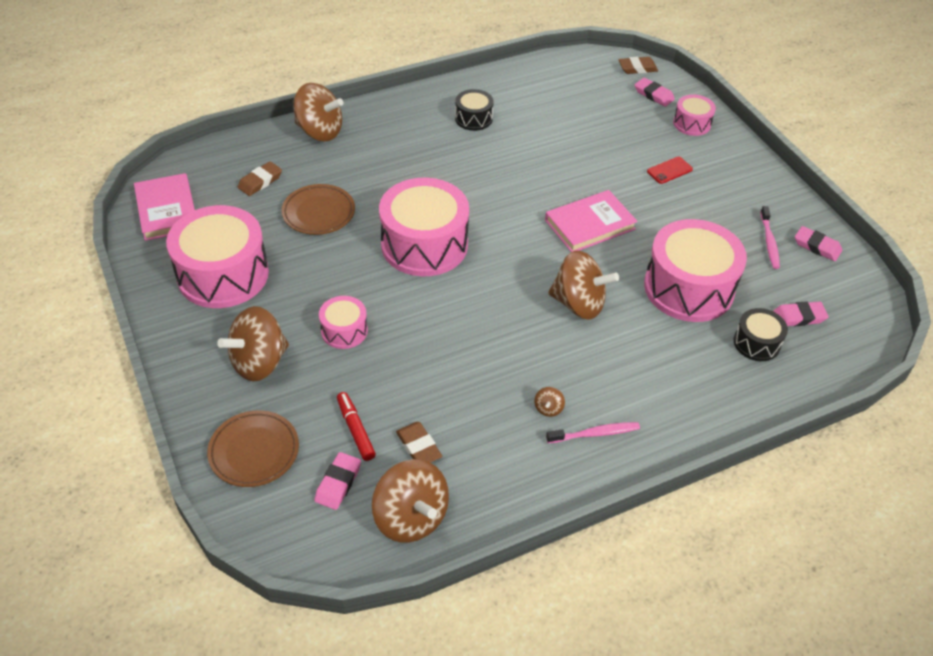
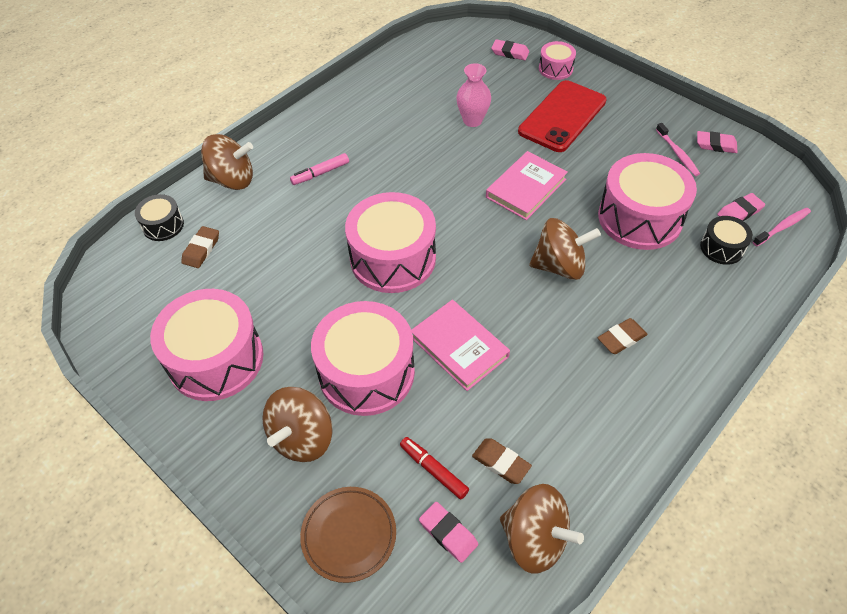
camera: 20 degrees left, 5 degrees up
pink book [134,173,195,241] -> pink book moved to [411,300,510,391]
brown plate [281,184,355,235] -> none
pink eraser [314,452,361,510] -> pink eraser turned 45 degrees counterclockwise [419,502,478,563]
pink drum [319,296,368,349] -> pink drum [311,301,415,416], size x2.03
black drum [455,89,494,131] -> black drum moved to [135,194,184,241]
brown spinning top [534,387,565,417] -> none
pink toothbrush [546,422,640,443] -> pink toothbrush moved to [753,207,811,246]
brown eraser [618,57,658,74] -> brown eraser moved to [598,318,648,354]
red phone [647,157,693,184] -> red phone [518,80,607,152], size x2.43
none -> pink marker [290,153,349,185]
none -> pink vase [456,63,491,127]

